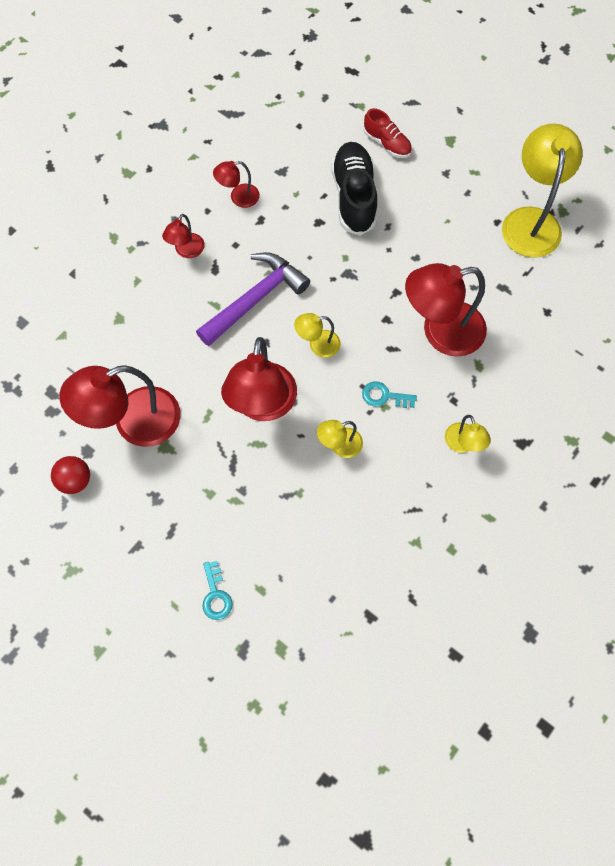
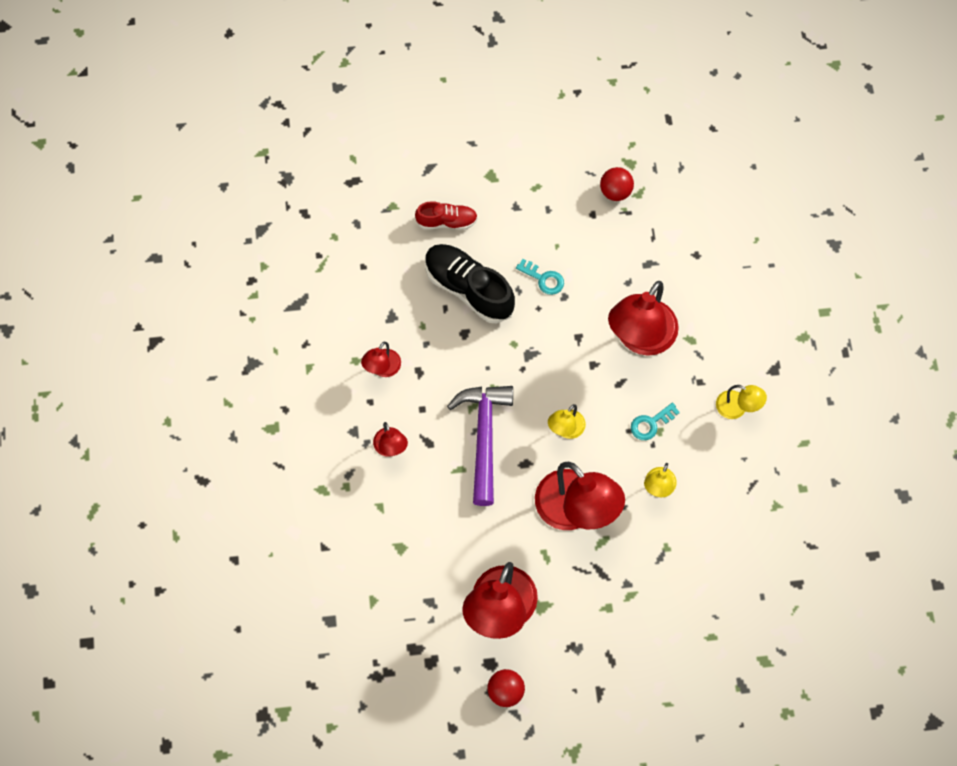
camera: 45 degrees left, 0 degrees up
turquoise key [202,561,233,620] -> turquoise key moved to [516,259,564,295]
yellow lamp [502,124,583,258] -> red ball [600,167,634,201]

